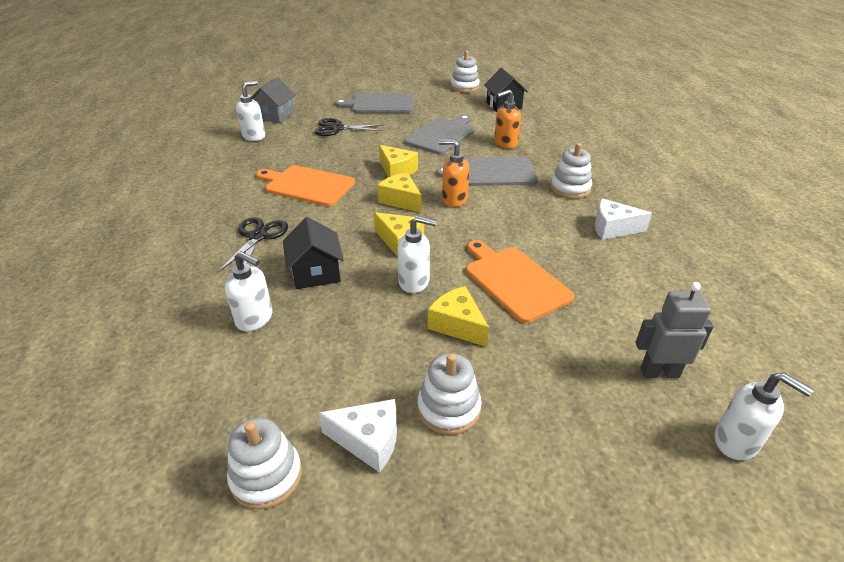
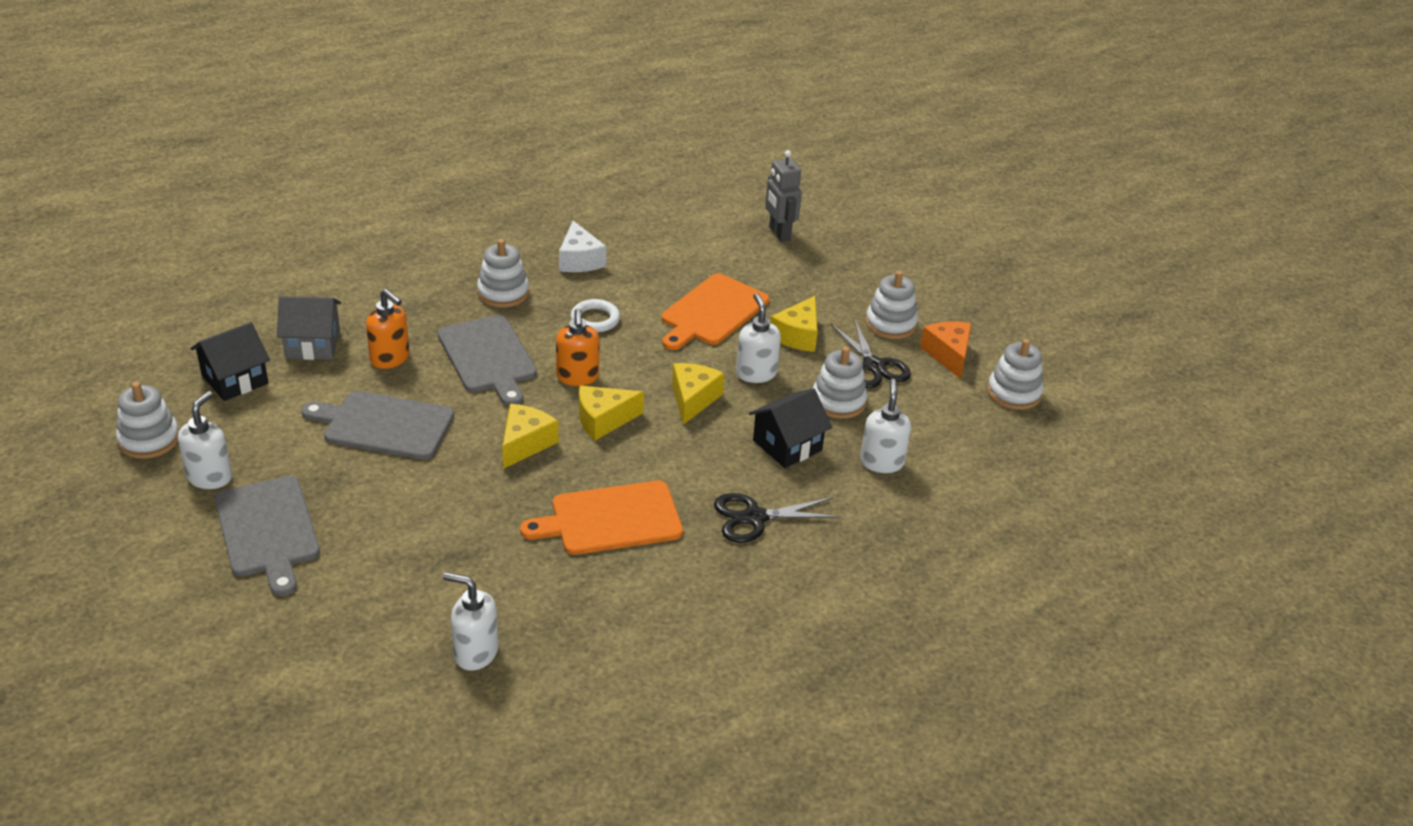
camera: 115 degrees left, 0 degrees up
grey house [252,77,296,123] -> grey house moved to [277,296,341,360]
orange cutting board [256,165,355,207] -> orange cutting board turned 75 degrees clockwise [520,481,683,555]
black scissors [315,118,384,136] -> black scissors moved to [831,319,911,388]
white cheese [318,399,397,473] -> orange cheese [920,321,972,379]
yellow cheese [377,172,421,213] -> yellow cheese turned 45 degrees clockwise [579,386,644,440]
white soap dispenser [715,372,814,460] -> white soap dispenser moved to [178,391,232,489]
none -> white ring [571,299,620,333]
none -> white stacking toy [813,346,867,419]

